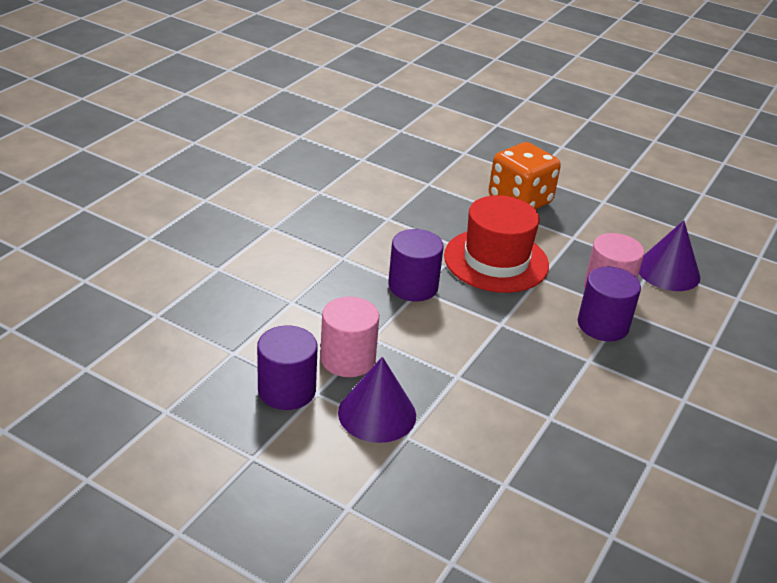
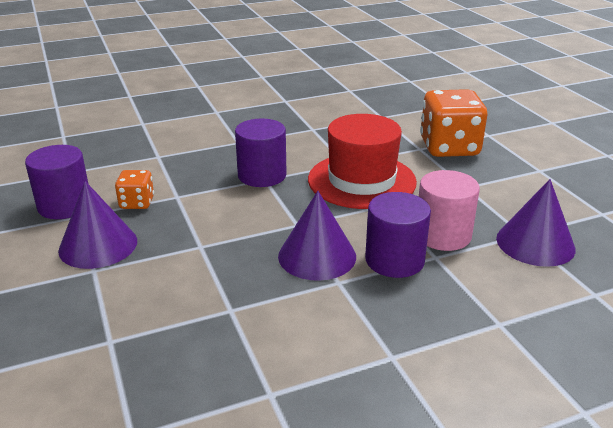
camera: 40 degrees right, 5 degrees down
pink cylinder [320,297,379,377] -> orange dice [115,170,154,209]
none -> purple cone [278,191,356,281]

